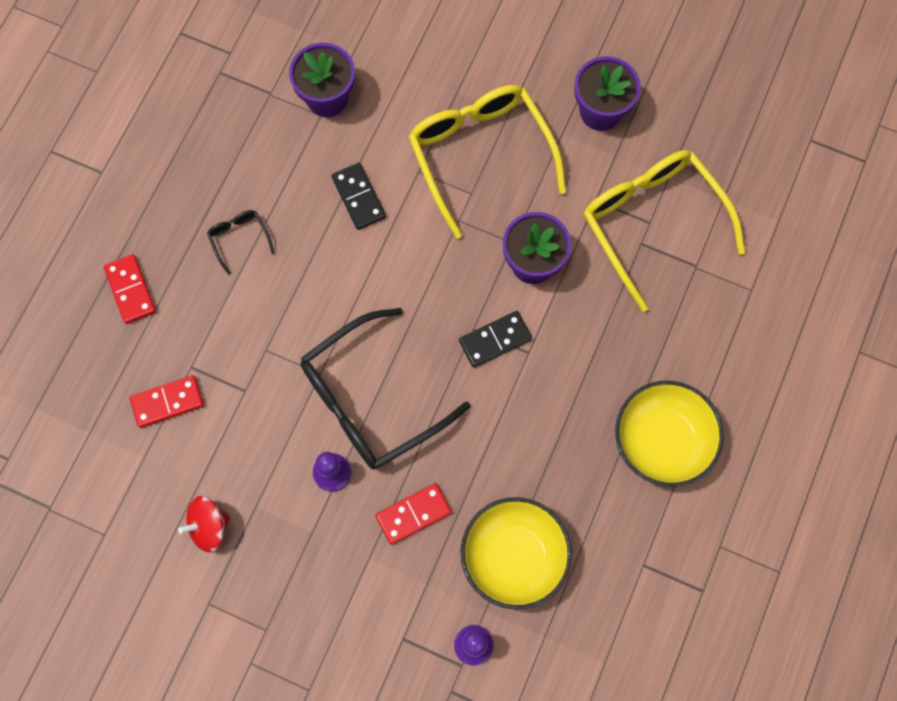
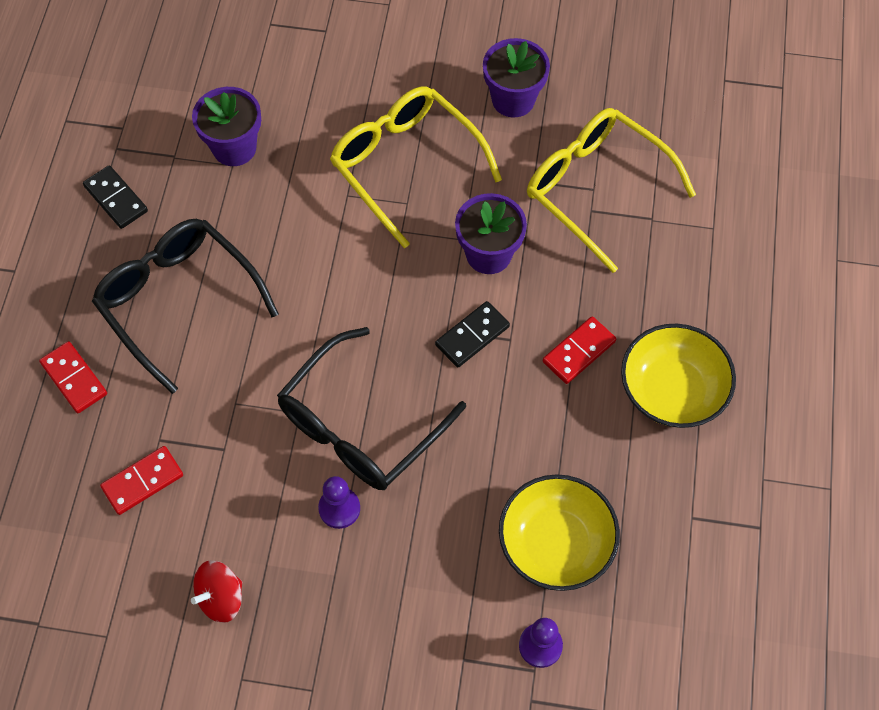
camera: 15 degrees left, 10 degrees down
black glasses [207,210,275,275] -> black glasses [92,219,279,394], size x2.42
black domino [331,163,386,230] -> black domino moved to [83,165,148,229]
red domino [375,483,452,545] -> red domino moved to [543,316,616,384]

